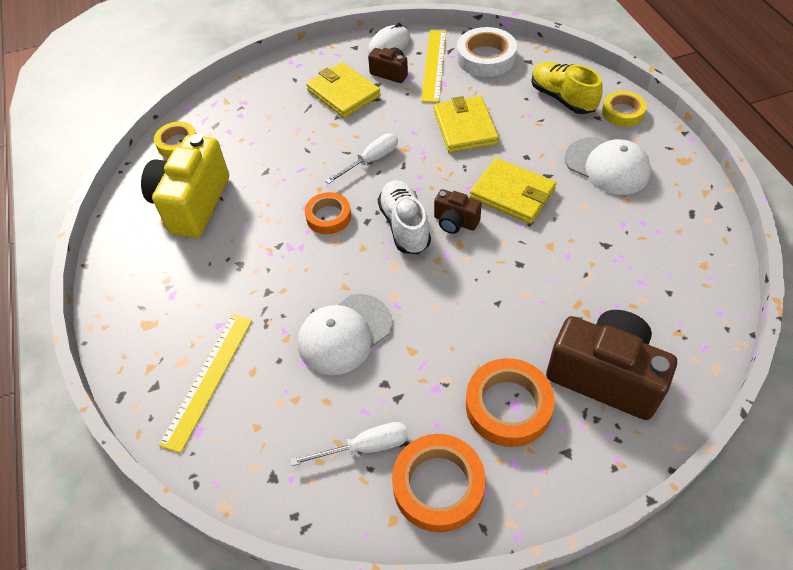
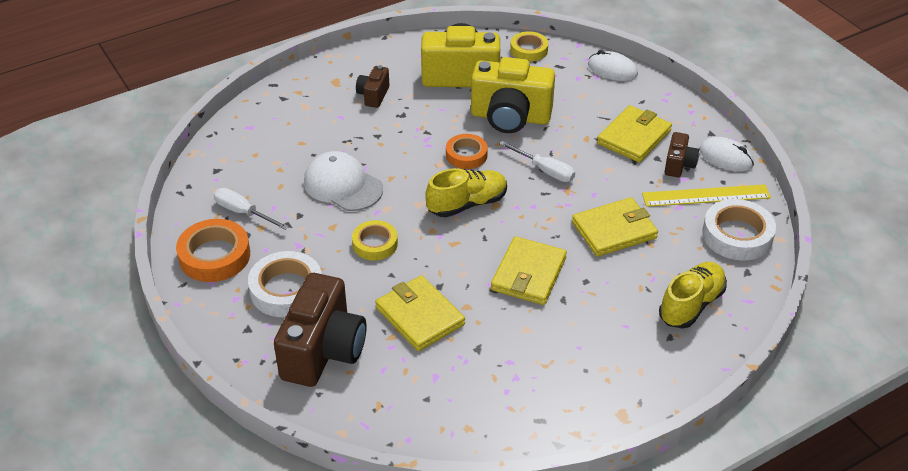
camera: 75 degrees right, 10 degrees down
yellow ruler [159,314,252,453] -> none
white screwdriver [290,422,408,466] -> white screwdriver turned 150 degrees clockwise [214,188,289,230]
white shoe [378,180,431,254] -> yellow shoe [425,168,507,217]
brown camera [434,189,482,234] -> brown camera moved to [356,65,389,108]
orange tape [466,358,555,447] -> white tape [248,251,322,317]
white cap [565,137,651,195] -> none
yellow tape [602,91,647,127] -> yellow tape moved to [352,220,398,261]
none -> yellow wallet [375,275,465,351]
none -> yellow camera [471,57,555,133]
none -> white mouse [588,50,638,81]

